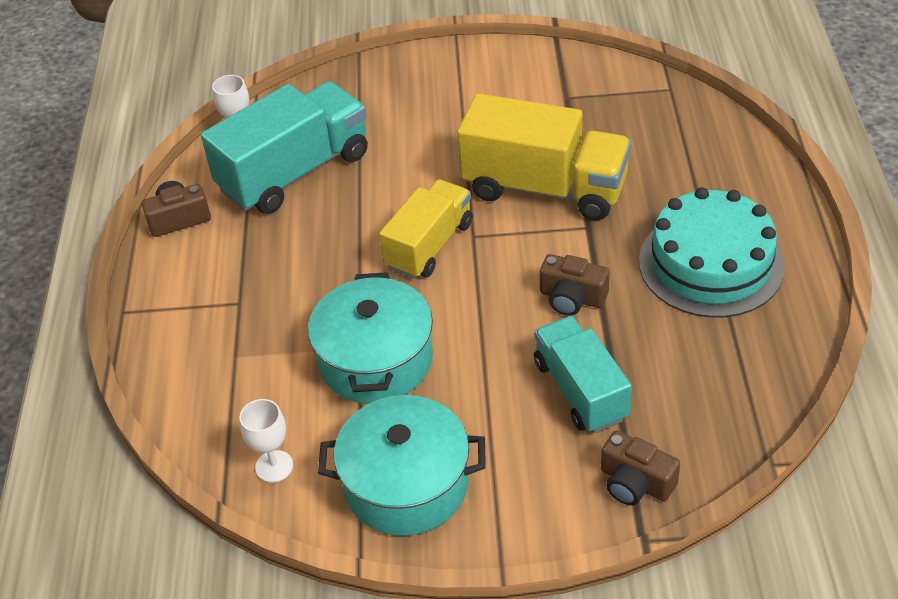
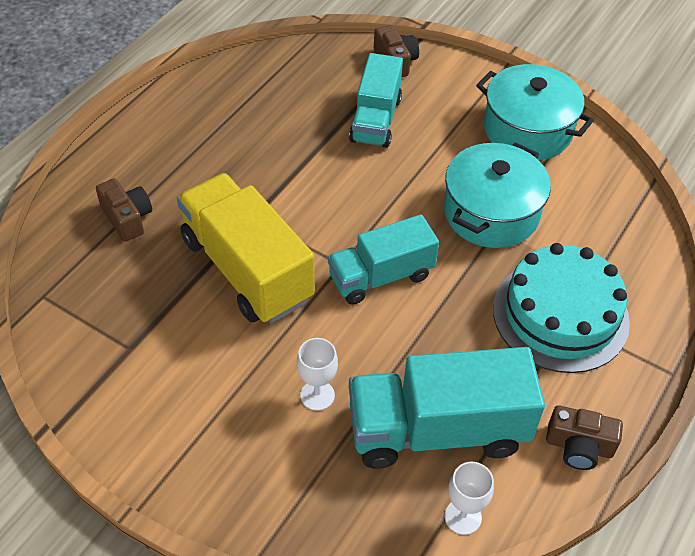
camera: 150 degrees left, 5 degrees up
white goblet [239,399,293,482] -> white goblet moved to [297,338,338,411]
yellow truck [379,179,473,279] -> turquoise truck [328,214,439,305]
brown camera [540,254,610,316] -> brown camera moved to [96,178,152,242]
turquoise cake [639,187,785,318] -> turquoise cake moved to [493,243,630,373]

